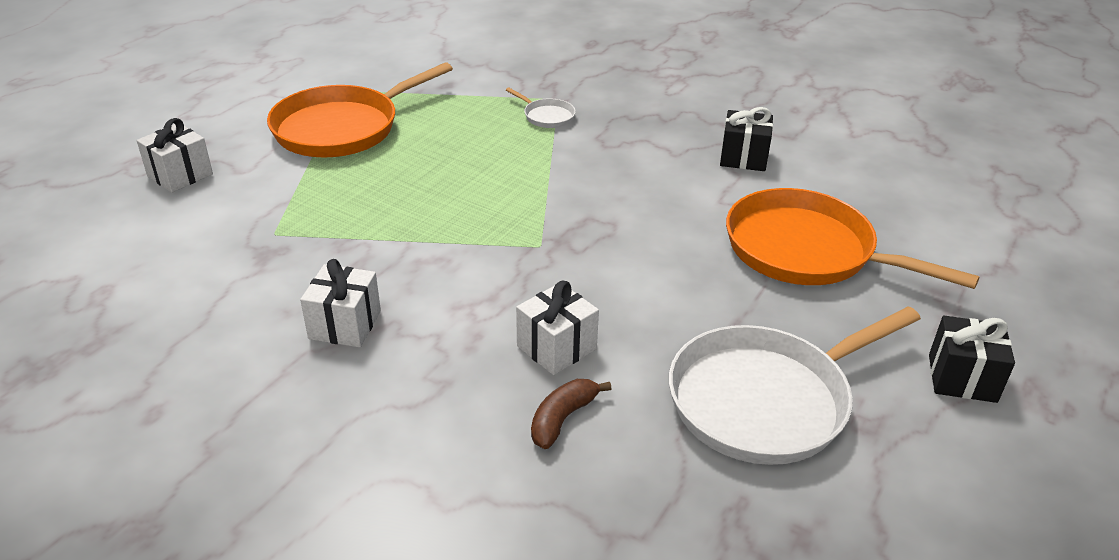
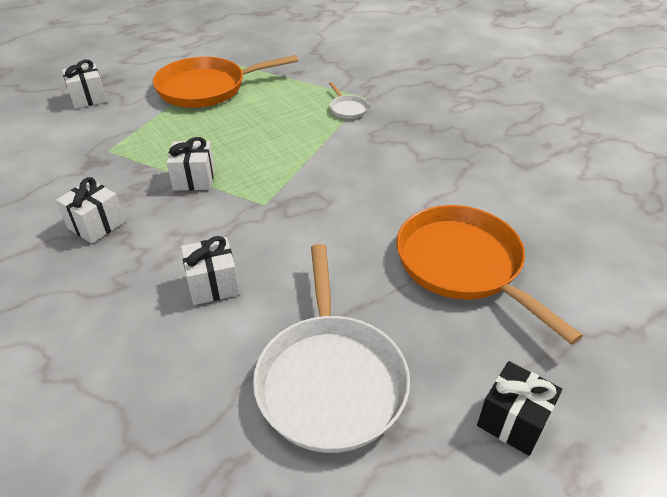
camera: 25 degrees right, 5 degrees up
brown banana [531,379,611,449] -> none
white pan [669,306,921,465] -> white pan turned 90 degrees counterclockwise [253,244,410,453]
black gift [720,107,773,171] -> none
none -> white gift [166,137,215,190]

